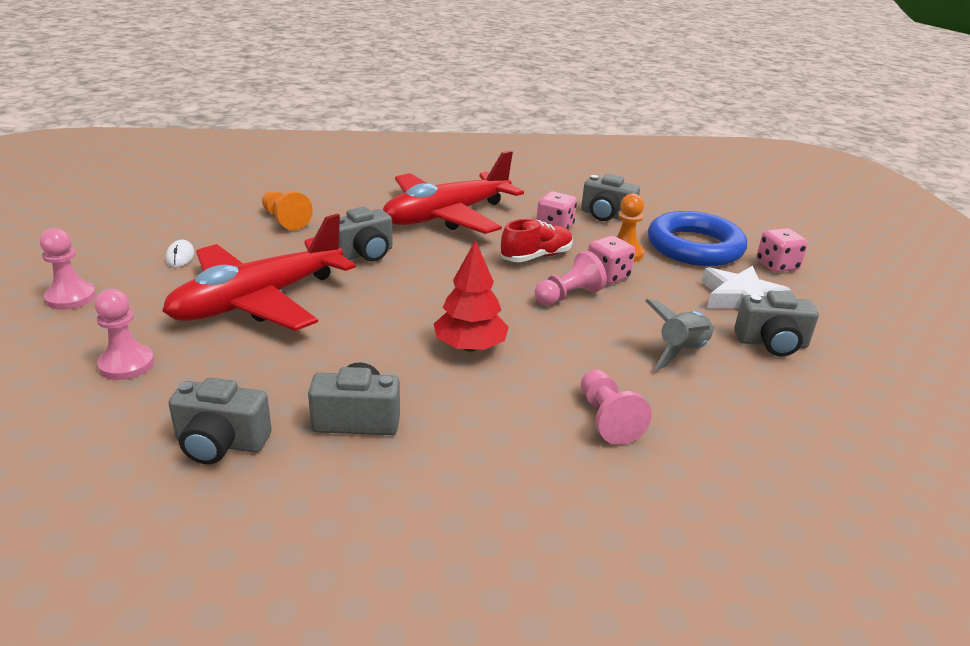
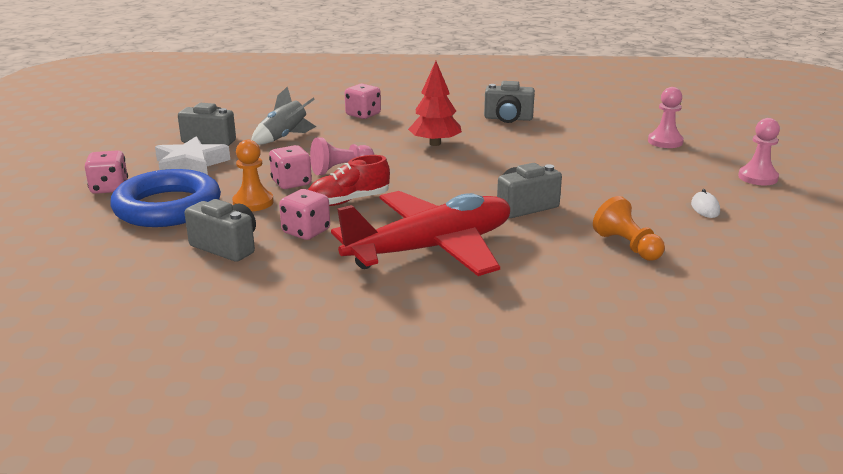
camera: 170 degrees left, 5 degrees down
red plane [162,214,356,331] -> none
grey camera [168,377,272,464] -> none
pink pawn [581,369,652,445] -> pink dice [345,84,381,119]

